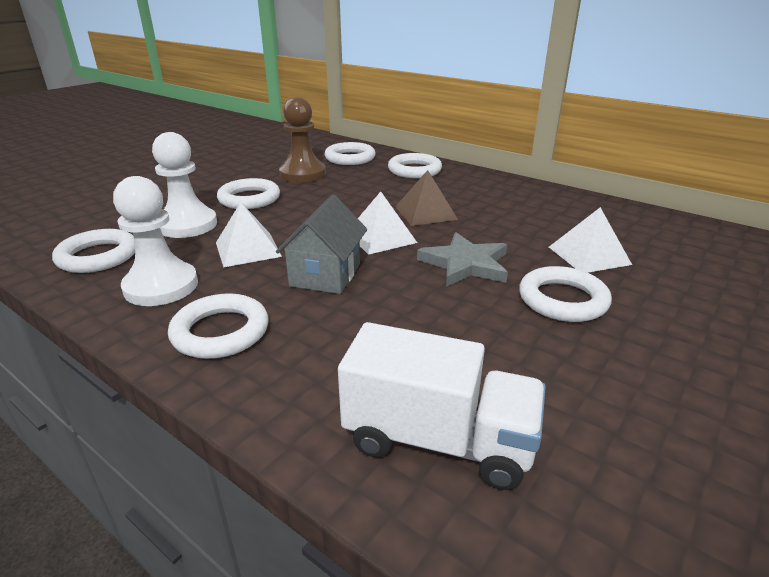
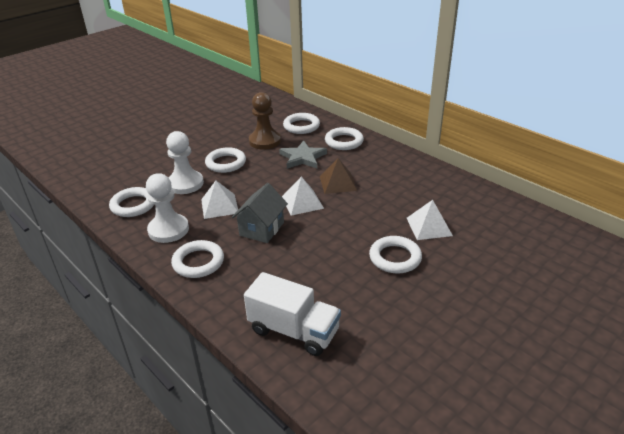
camera: 10 degrees right, 5 degrees up
grey star [417,232,508,287] -> grey star moved to [279,140,327,169]

